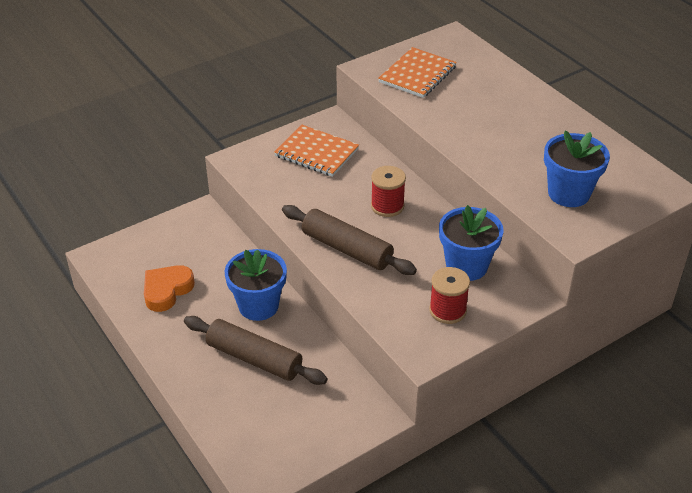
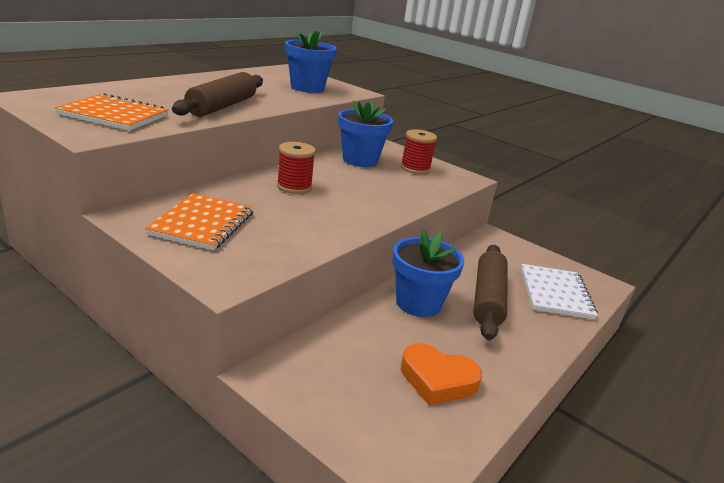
camera: 110 degrees left, 15 degrees down
brown rolling pin [282,205,417,275] -> brown rolling pin moved to [172,72,263,117]
none -> white notebook [521,264,598,320]

